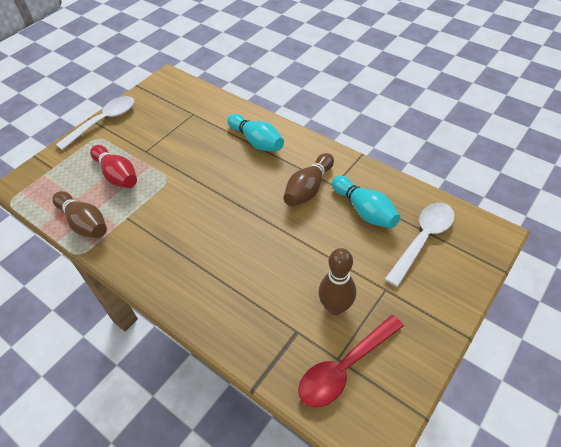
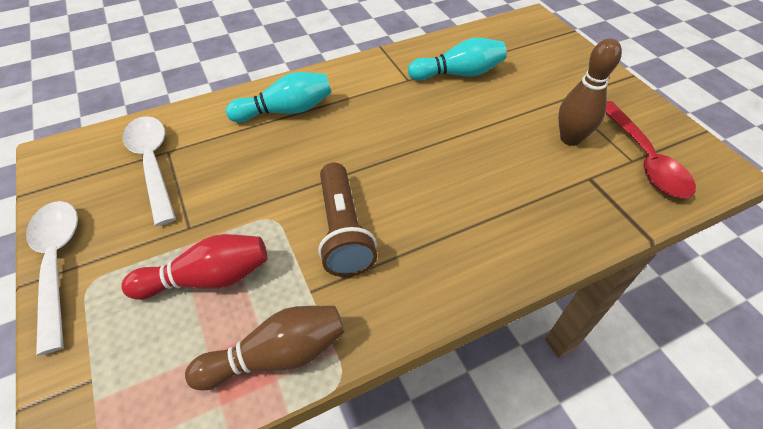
camera: 65 degrees left, 0 degrees up
brown bowling pin [283,153,334,207] -> none
white spoon [385,202,455,287] -> white spoon moved to [123,116,176,226]
none -> brown flashlight [318,162,377,277]

